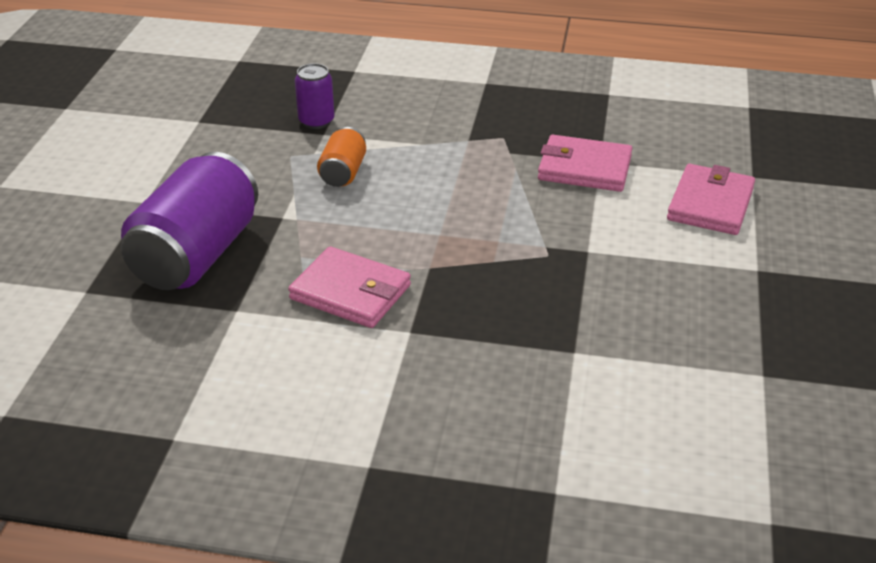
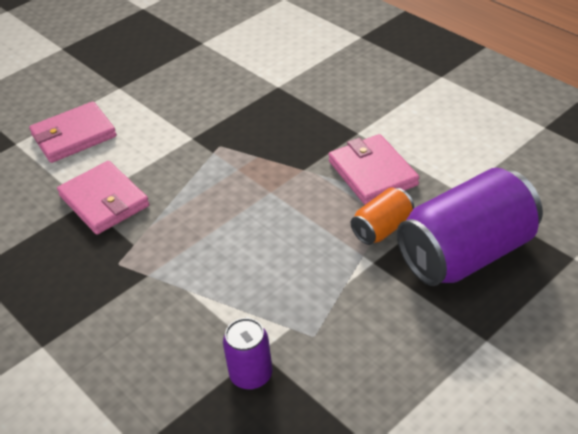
camera: 140 degrees left, 5 degrees up
orange can [317,127,366,187] -> orange can moved to [351,188,414,245]

